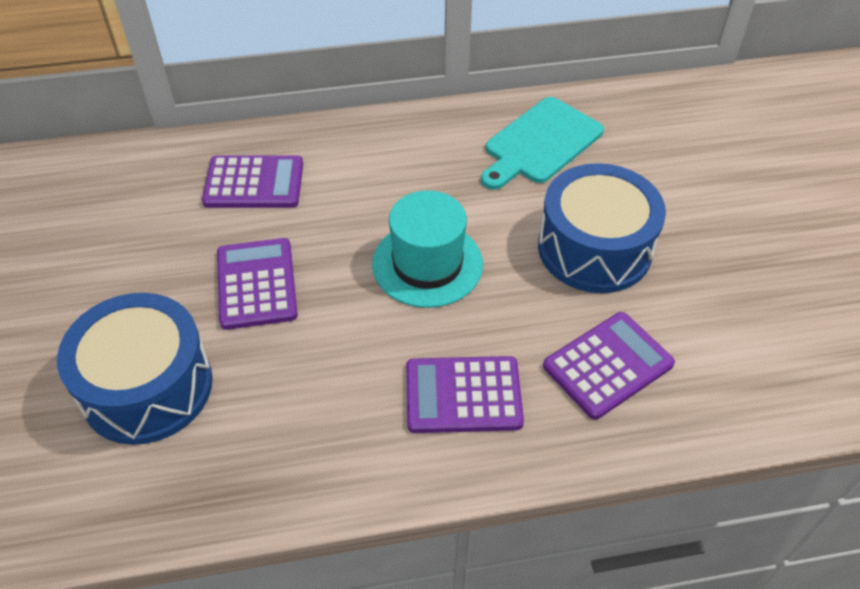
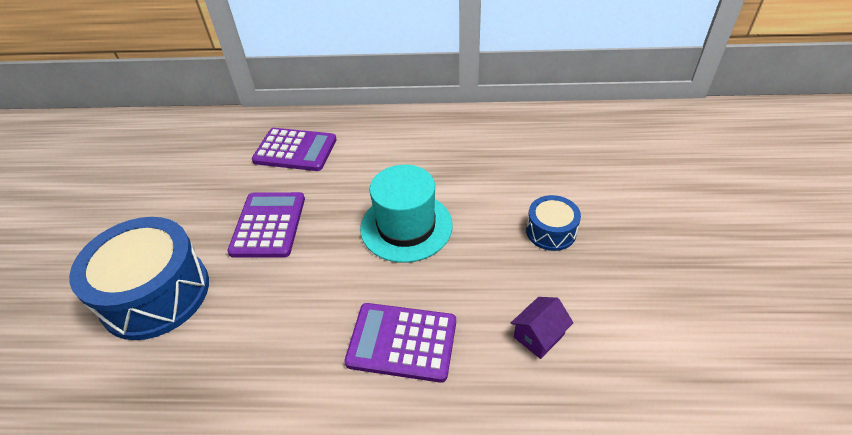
camera: 15 degrees right, 5 degrees down
turquoise cutting board [481,97,604,190] -> none
blue drum [538,163,666,293] -> blue drum [526,195,581,251], size x0.50
purple calculator [543,312,675,420] -> purple house [511,297,573,359]

